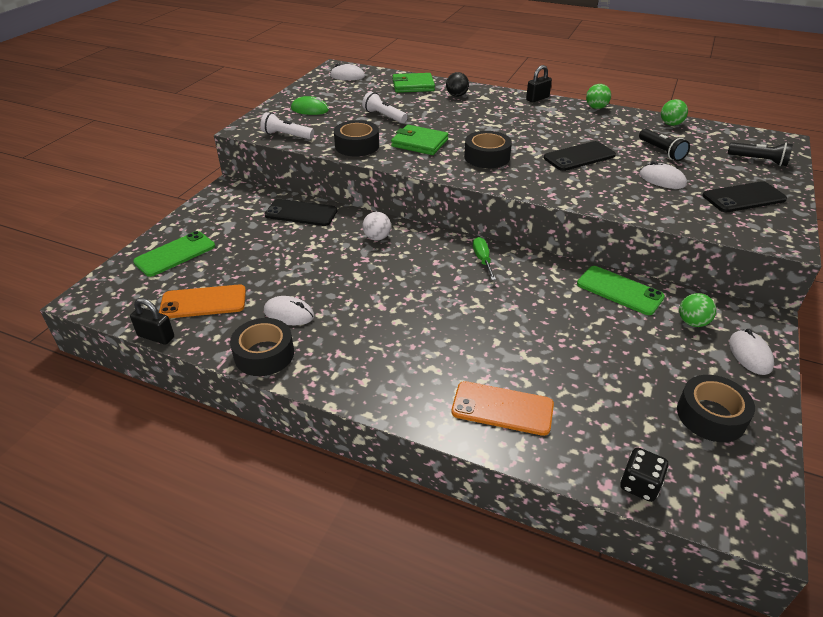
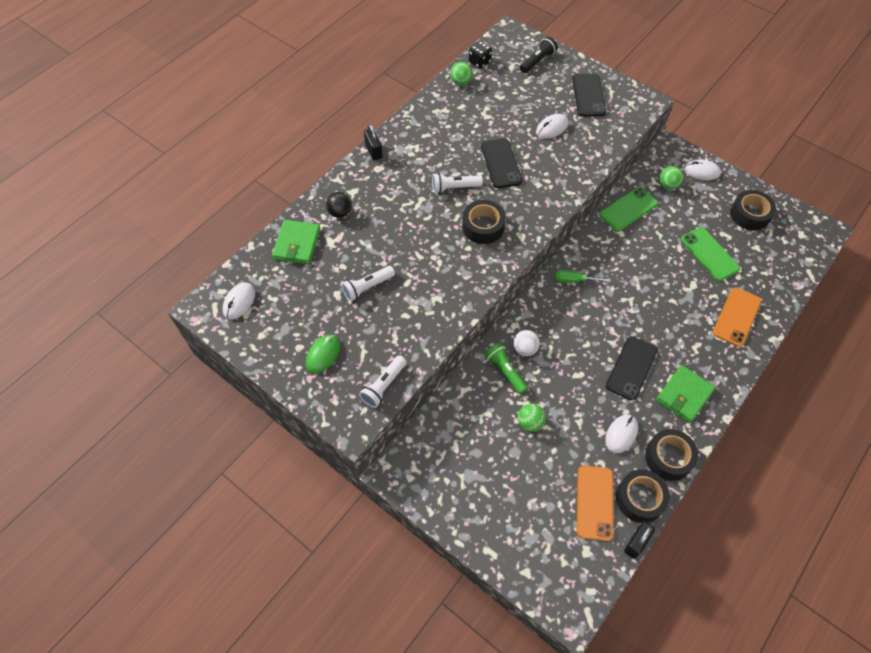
camera: 75 degrees left, 20 degrees up
green phone [133,231,215,277] -> green phone moved to [681,227,740,281]
black phone [265,199,338,226] -> black phone moved to [606,336,658,401]
black tape [334,120,379,157] -> black tape moved to [616,469,670,523]
green wallet [391,125,448,155] -> green wallet moved to [656,365,715,423]
green ball [586,84,611,109] -> green ball moved to [518,404,546,432]
black dice [620,448,669,502] -> black dice moved to [469,41,492,69]
black flashlight [639,129,690,161] -> none
none -> white flashlight [432,173,483,194]
none -> green flashlight [485,343,528,394]

